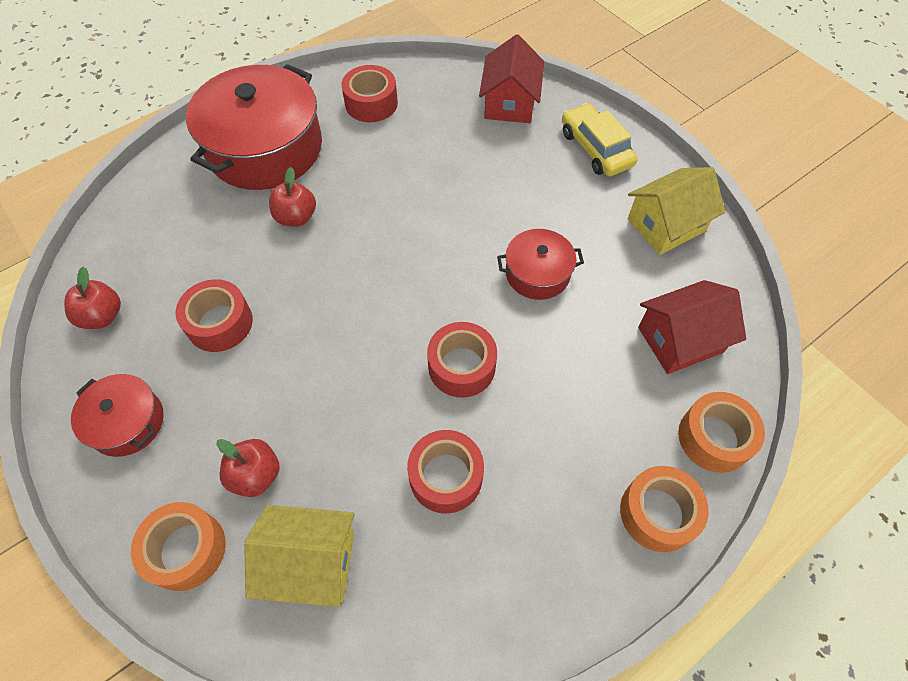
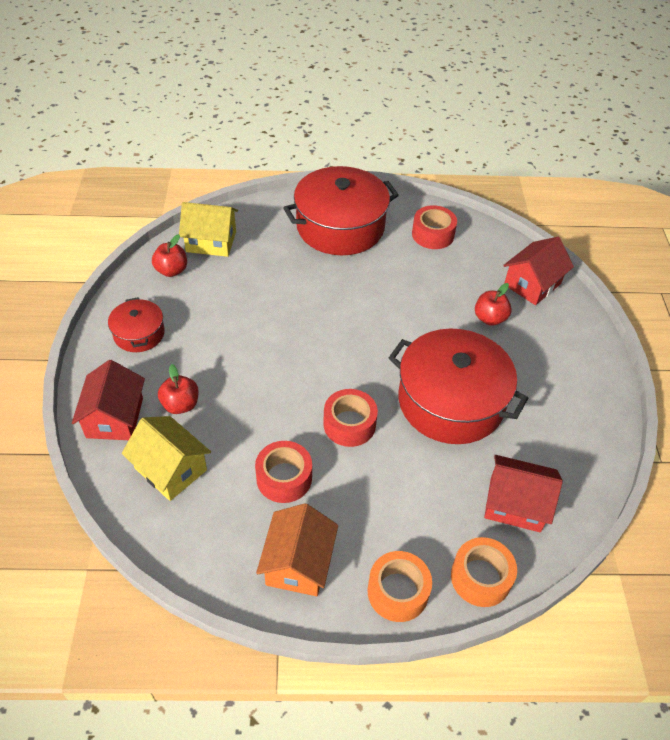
camera: 35 degrees right, 10 degrees down
orange tape [131,502,226,591] -> red house [72,360,145,440]
red tape [176,279,253,352] -> none
red apple [269,167,316,227] -> red apple moved to [475,283,512,326]
red pot [497,229,584,300] -> red pot [389,328,528,444], size x2.00
yellow car [562,103,638,176] -> none
yellow house [628,167,725,255] -> yellow house moved to [179,202,238,257]
none -> orange house [256,503,338,596]

